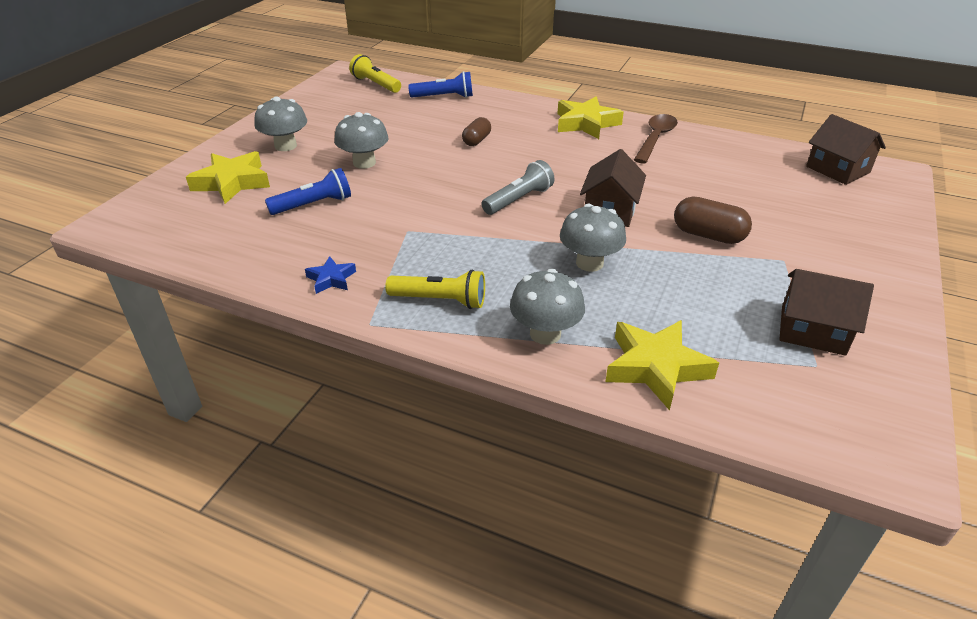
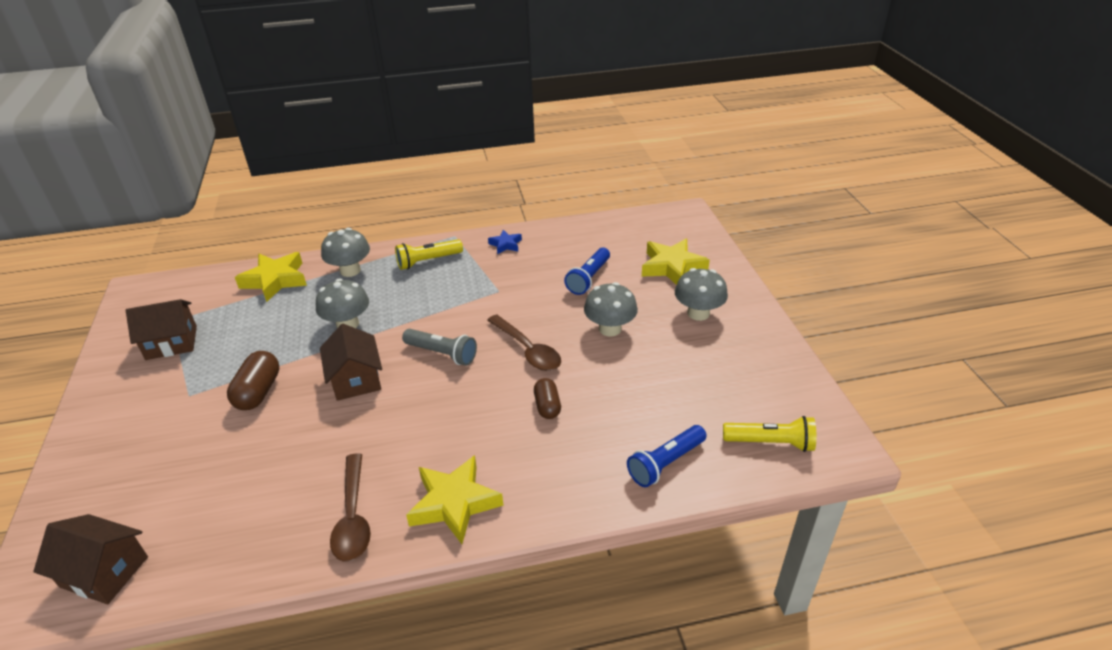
camera: 145 degrees right, 0 degrees up
grey flashlight [481,160,554,215] -> grey flashlight turned 75 degrees counterclockwise [402,329,477,366]
brown capsule [674,197,752,244] -> brown capsule turned 75 degrees counterclockwise [227,351,280,410]
none -> brown spoon [487,314,561,371]

